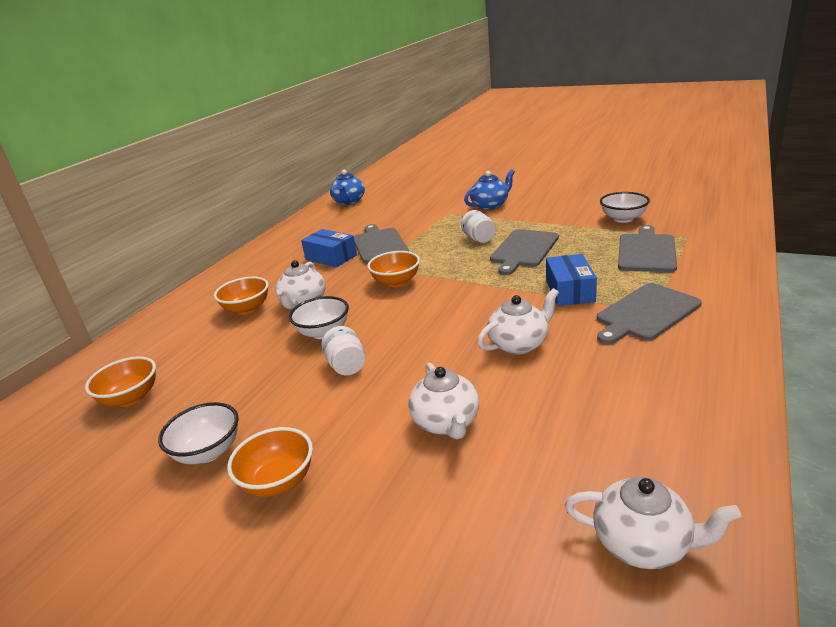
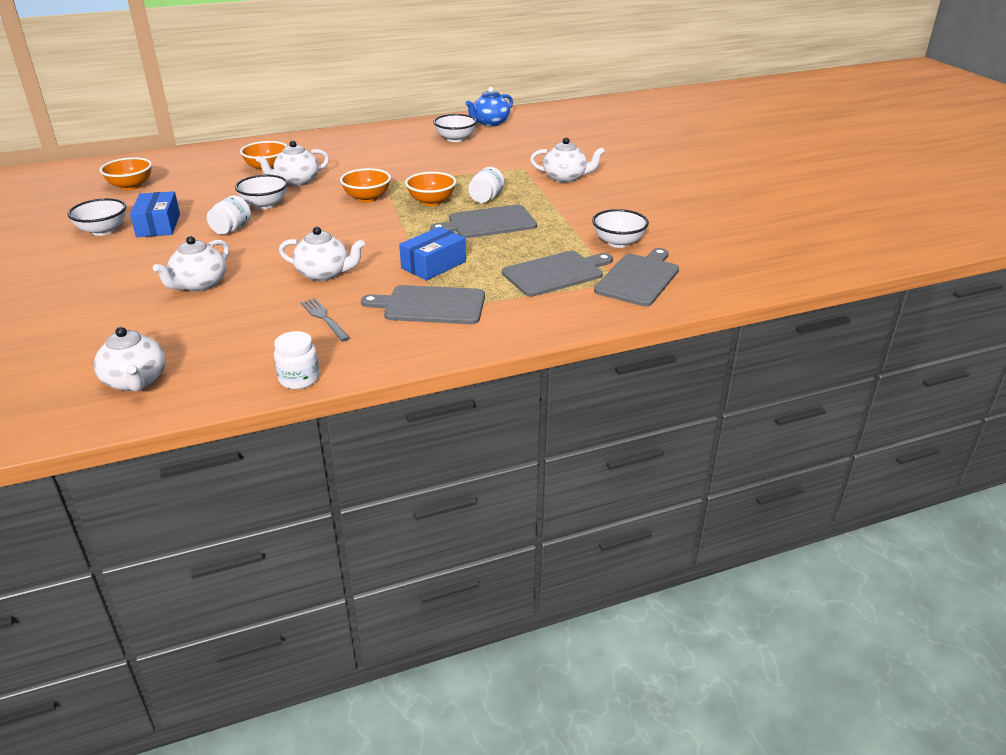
camera: 40 degrees right, 5 degrees up
orange bowl [227,427,313,497] -> orange bowl moved to [405,172,456,206]
blue box [301,229,357,268] -> blue box moved to [130,191,180,237]
grey cutting board [354,224,409,263] -> grey cutting board moved to [594,248,679,306]
blue teapot [464,169,515,210] -> white teapot [530,138,605,183]
none -> white jar [274,331,320,389]
none -> grey fork [300,298,350,342]
none -> white bowl [433,114,477,142]

